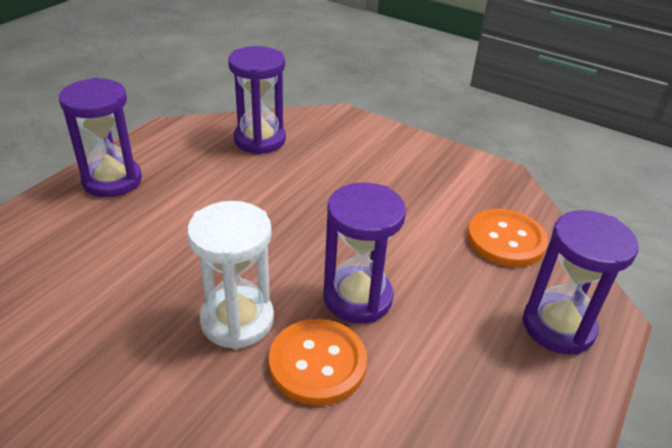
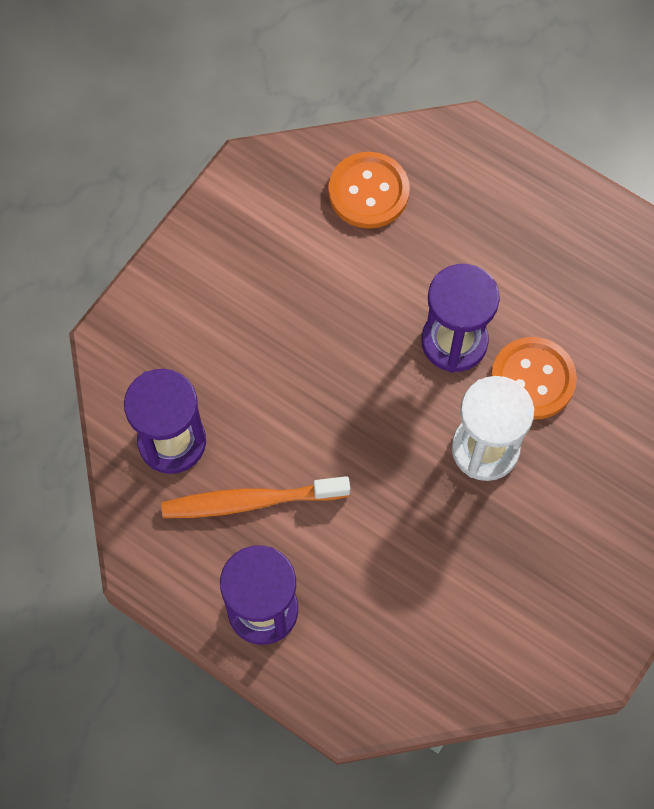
camera: 85 degrees left, 30 degrees up
purple hourglass [522,210,639,355] -> none
none -> orange toothbrush [161,476,350,518]

